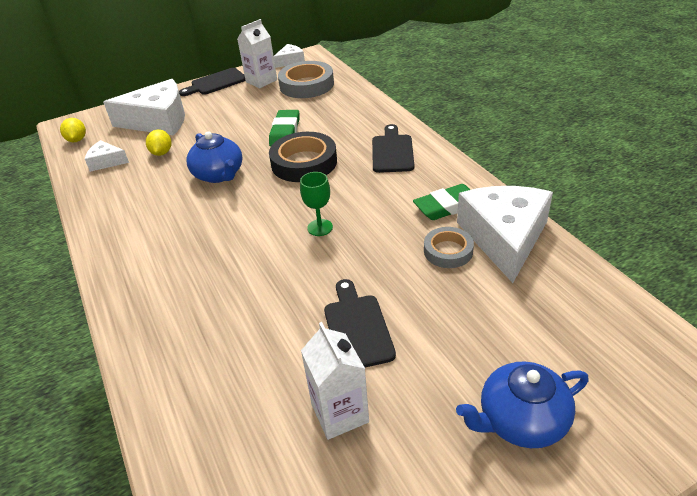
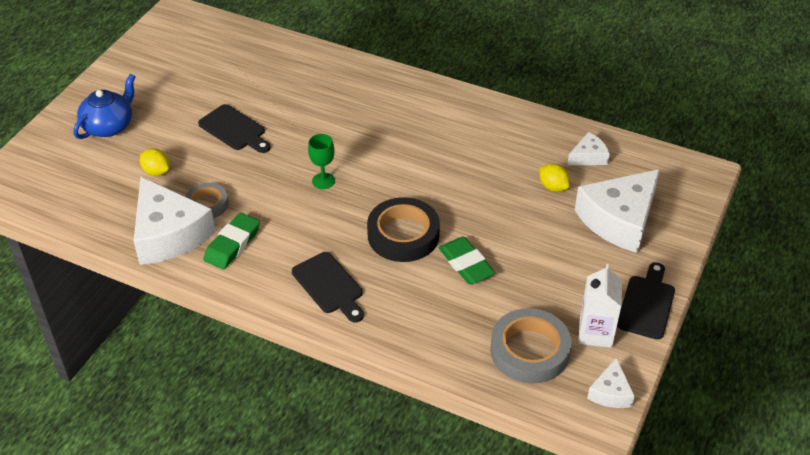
camera: 140 degrees right, 5 degrees up
yellow lemon [60,118,86,142] -> yellow lemon moved to [140,149,170,176]
blue teapot [186,132,242,183] -> none
white carton [301,322,369,440] -> none

